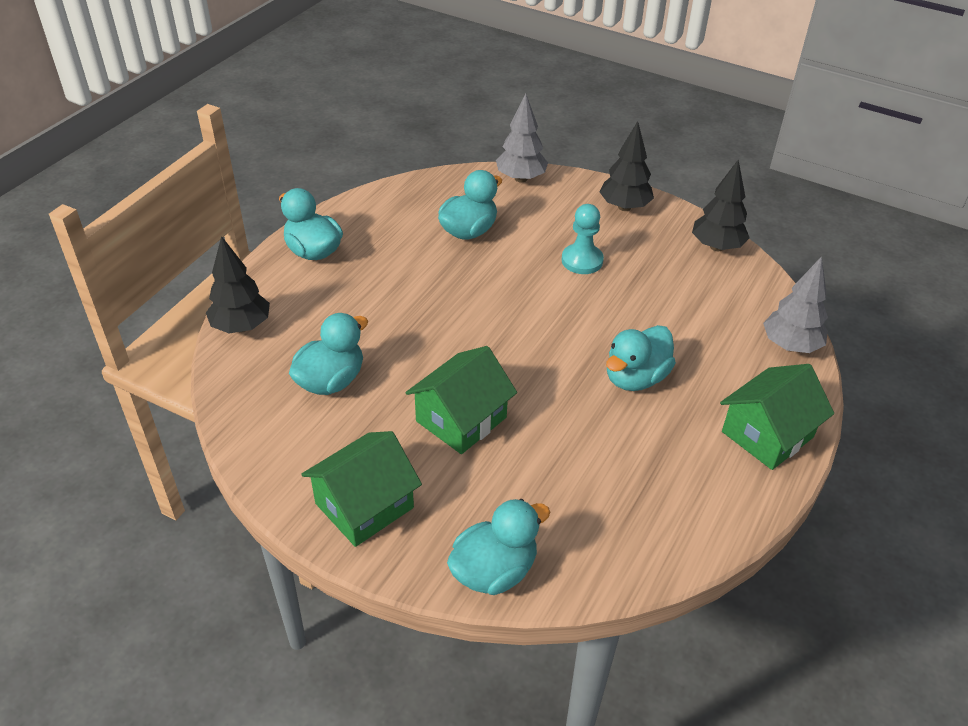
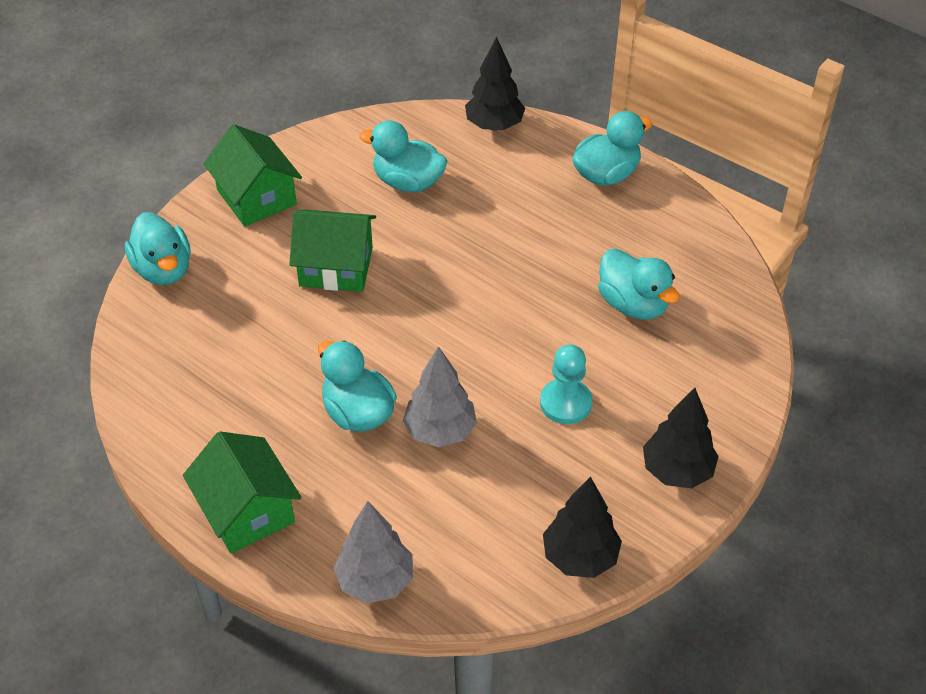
camera: 100 degrees right, 5 degrees up
turquoise duck [289,313,368,395] -> turquoise duck turned 150 degrees clockwise [359,120,447,192]
green house [406,346,517,454] -> green house turned 45 degrees counterclockwise [289,210,376,292]
grey tree [496,94,548,183] -> grey tree moved to [403,346,477,447]

